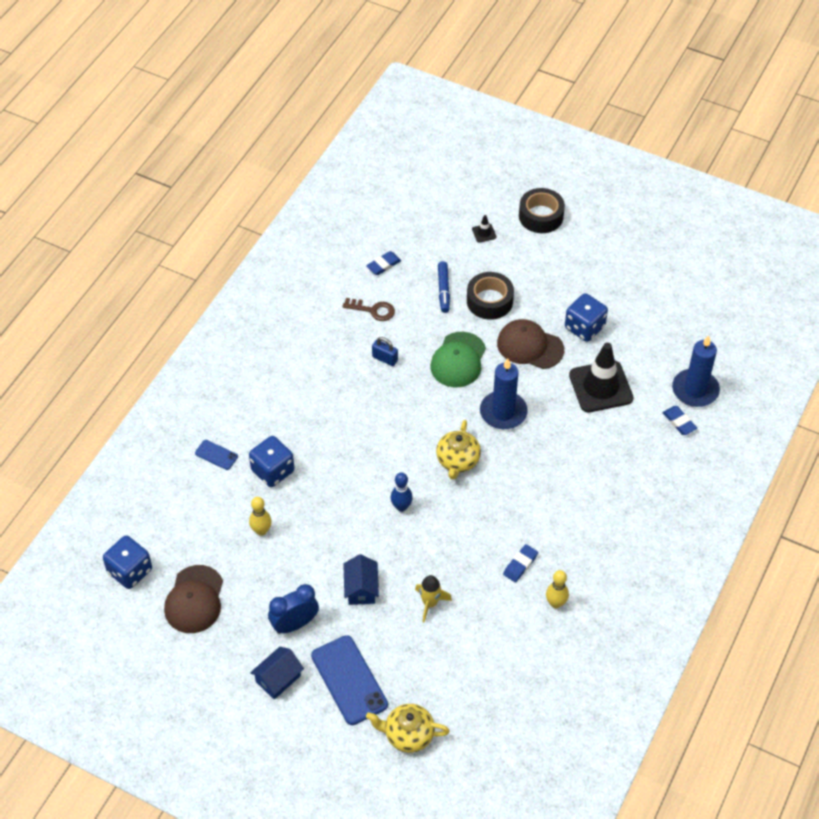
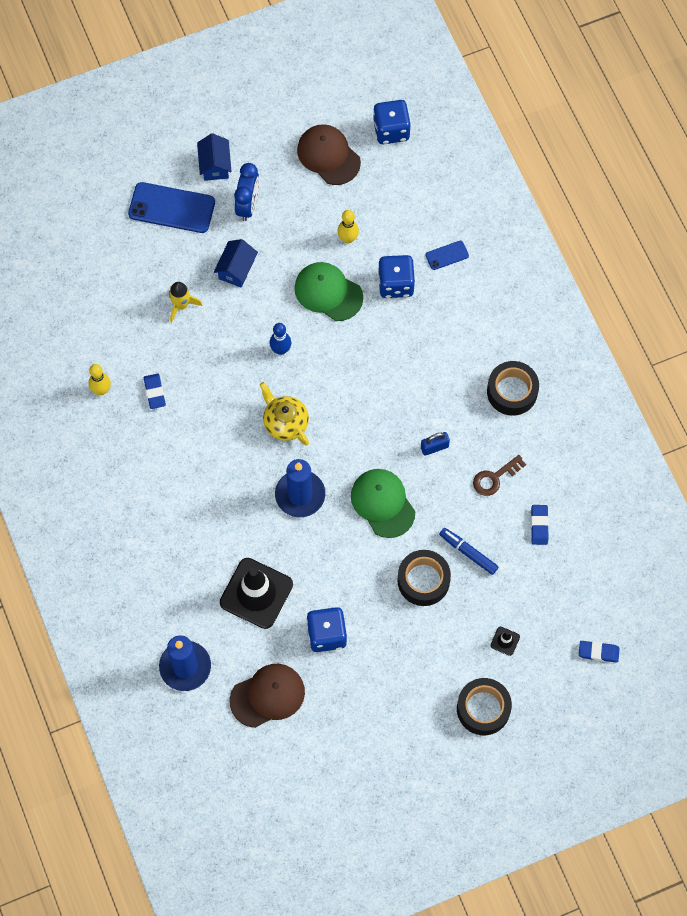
camera: 130 degrees right, 15 degrees up
blue house [343,554,379,605] -> blue house turned 75 degrees clockwise [214,239,258,288]
yellow teapot [366,704,450,753] -> none
brown cap [497,319,564,369] -> brown cap moved to [230,664,305,728]
blue eraser [663,406,697,435] -> blue eraser moved to [579,641,620,663]
none -> green cap [295,262,363,321]
none -> black tape [487,361,539,416]

